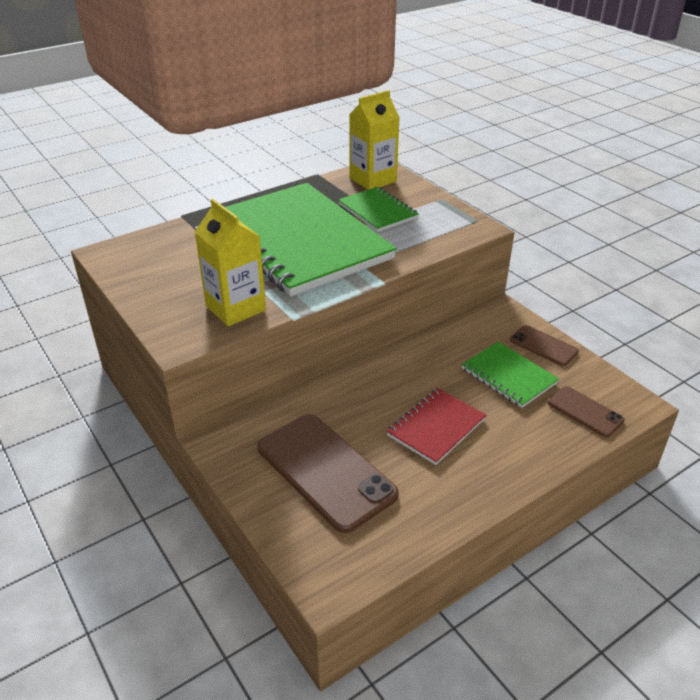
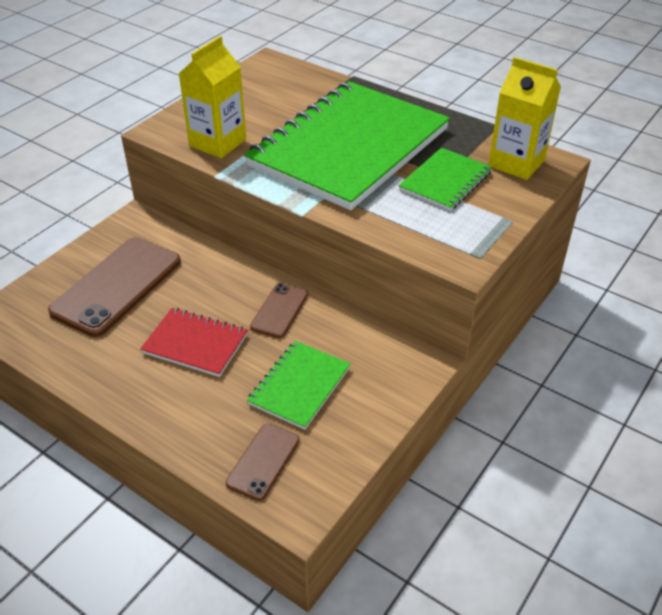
camera: 70 degrees right, 5 degrees up
brown phone [510,325,579,366] -> brown phone moved to [250,283,308,338]

